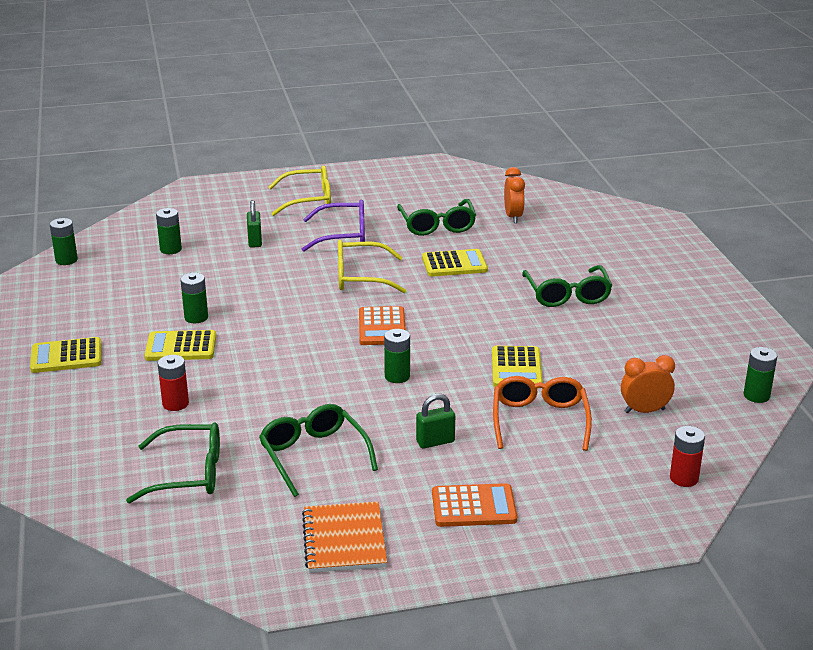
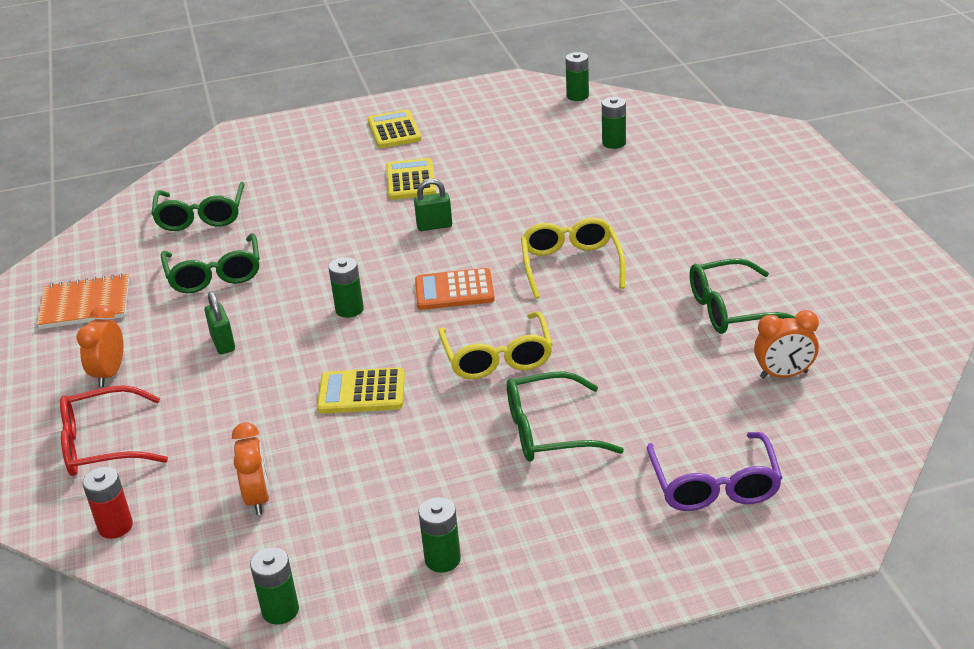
camera: 90 degrees right, 5 degrees up
red battery [158,355,189,411] -> none
green battery [180,273,208,323] -> green battery moved to [418,497,461,573]
green padlock [247,200,262,248] -> green padlock moved to [414,178,452,231]
green glasses [259,404,378,497] -> green glasses turned 105 degrees clockwise [161,233,260,293]
yellow glasses [268,166,331,216] -> yellow glasses moved to [438,311,553,379]
purple glasses [302,200,365,252] -> purple glasses moved to [647,432,782,511]
yellow calculator [422,249,488,277] -> none
orange calculator [432,483,517,527] -> orange clock [77,305,123,387]
orange glasses [493,376,592,451] -> none
none -> red glasses [60,385,168,476]

